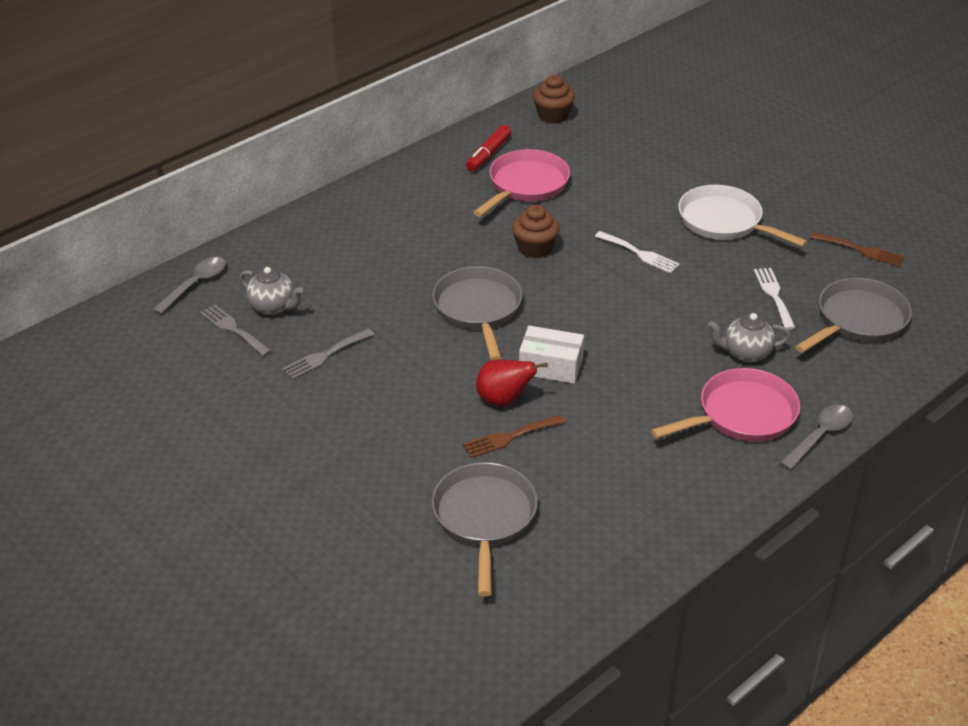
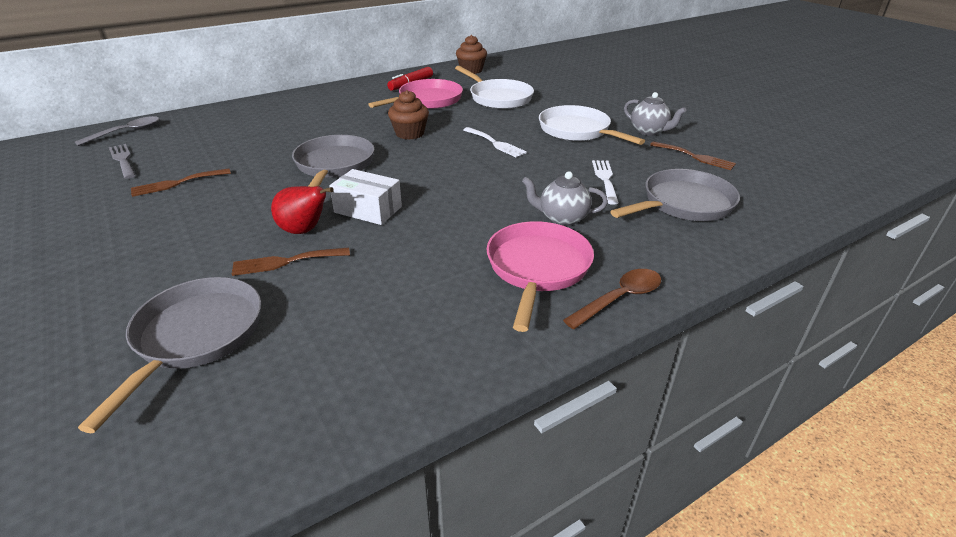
camera: 10 degrees right, 5 degrees down
grey teapot [240,267,303,315] -> grey teapot moved to [624,92,686,136]
grey fork [282,329,374,379] -> brown fork [131,168,231,197]
pink pan [651,368,800,442] -> pink pan turned 60 degrees counterclockwise [486,221,594,332]
grey spoon [780,405,853,470] -> brown spoon [563,269,661,329]
none -> white pan [455,66,534,109]

